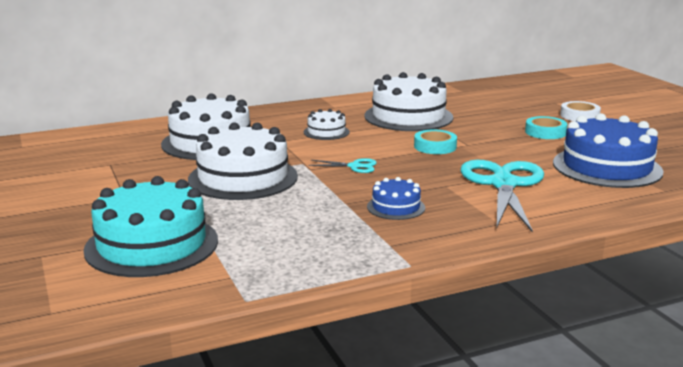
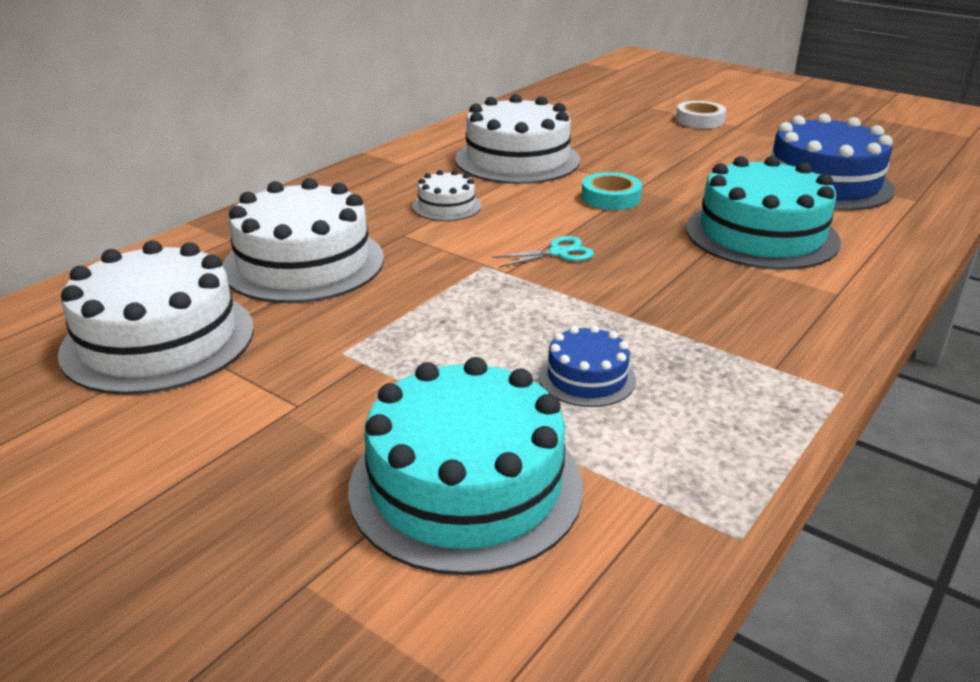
camera: 30 degrees left, 10 degrees up
white cake [188,123,298,200] -> white cake moved to [58,240,254,395]
blue cake [367,177,425,220] -> blue cake moved to [539,325,636,407]
turquoise scissors [461,160,544,233] -> turquoise cake [686,156,841,270]
turquoise tape [525,116,568,139] -> none

